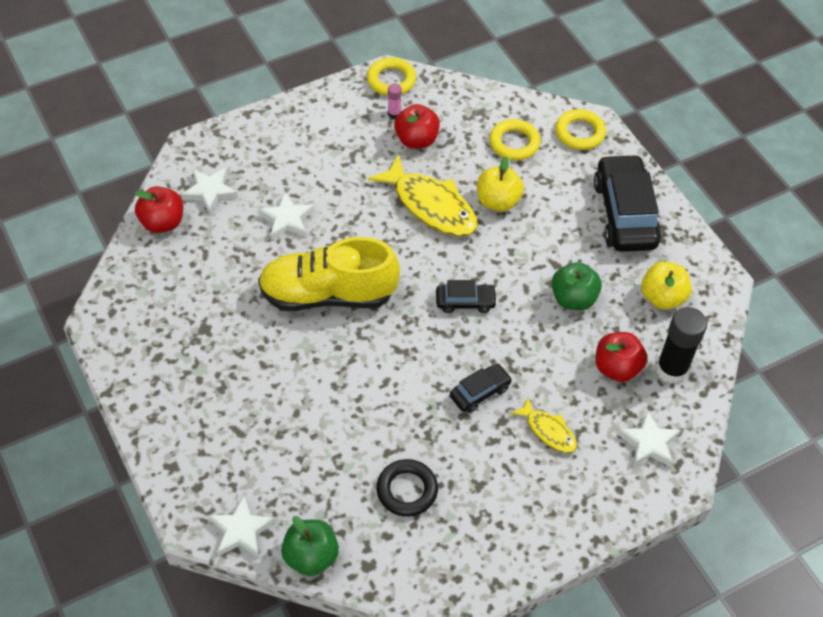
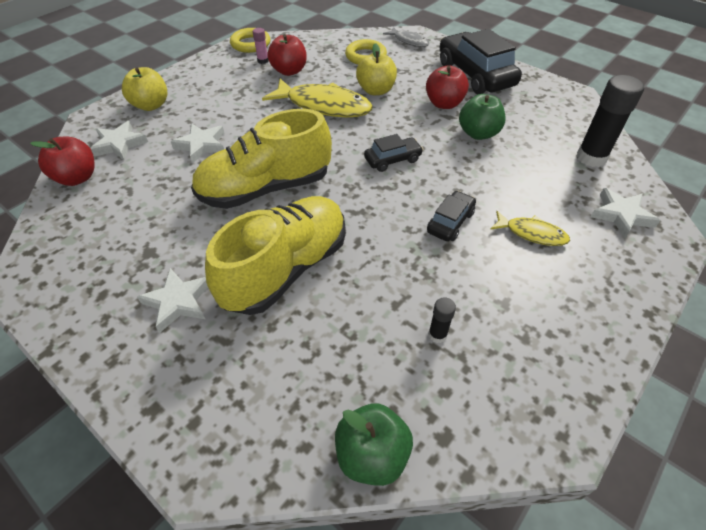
camera: 20 degrees left, 5 degrees down
white star [208,495,275,557] -> white star moved to [137,268,208,333]
black ring [376,459,438,517] -> black glue stick [428,297,456,343]
yellow ring [555,109,606,150] -> grey fish [383,27,430,47]
red apple [595,332,647,382] -> red apple moved to [426,66,469,109]
yellow apple [641,262,692,310] -> yellow apple moved to [122,67,167,111]
none -> yellow shoe [205,196,346,315]

